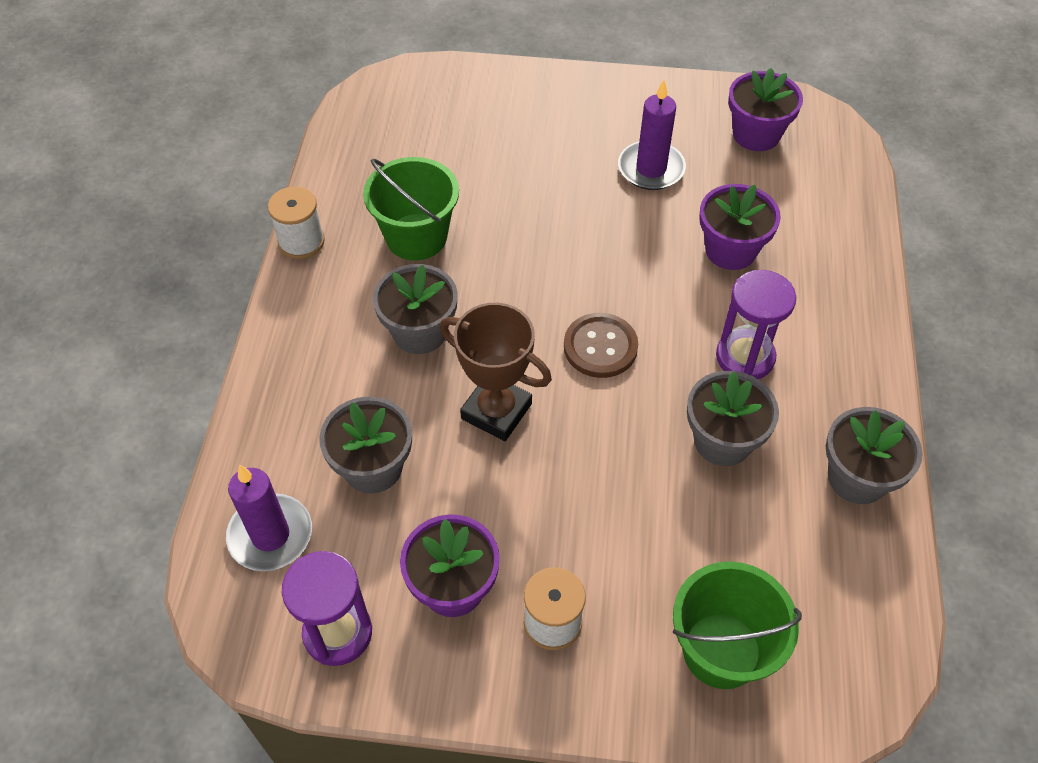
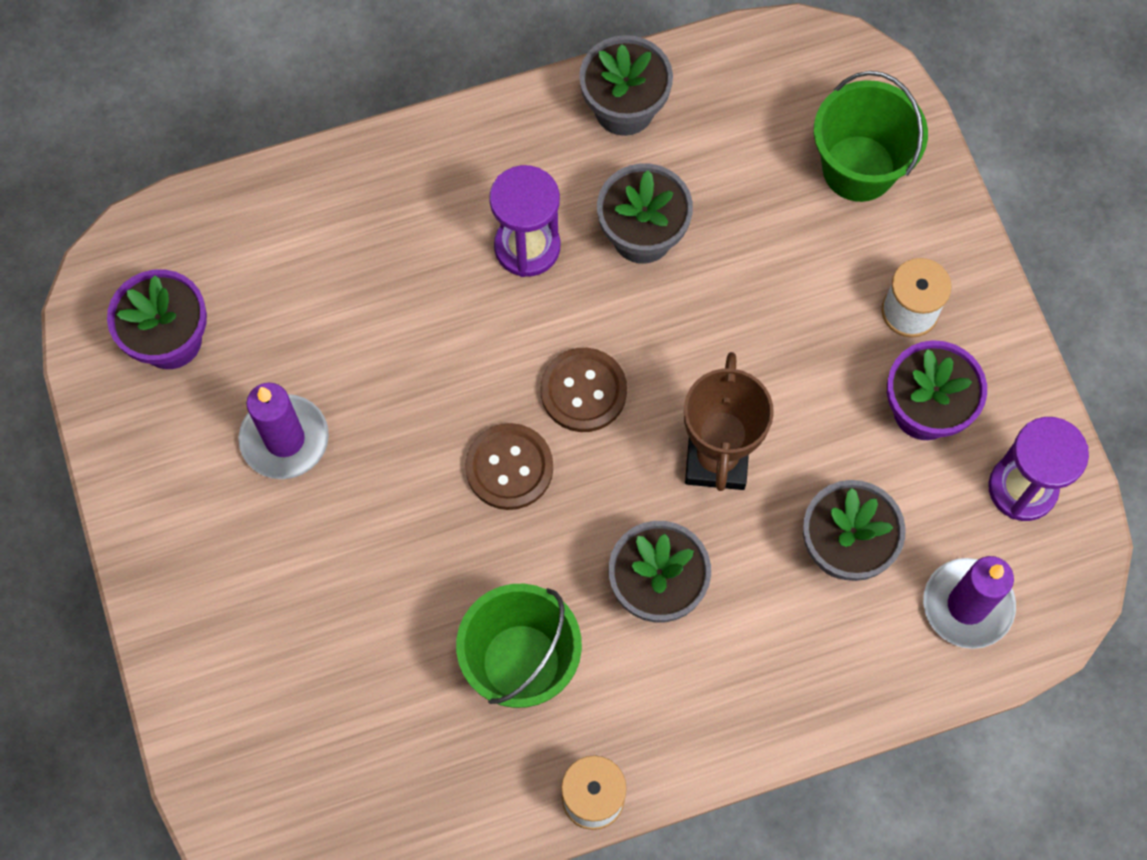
camera: 115 degrees left, 15 degrees up
purple flower pot [700,184,781,270] -> none
none -> brown button [465,423,553,510]

